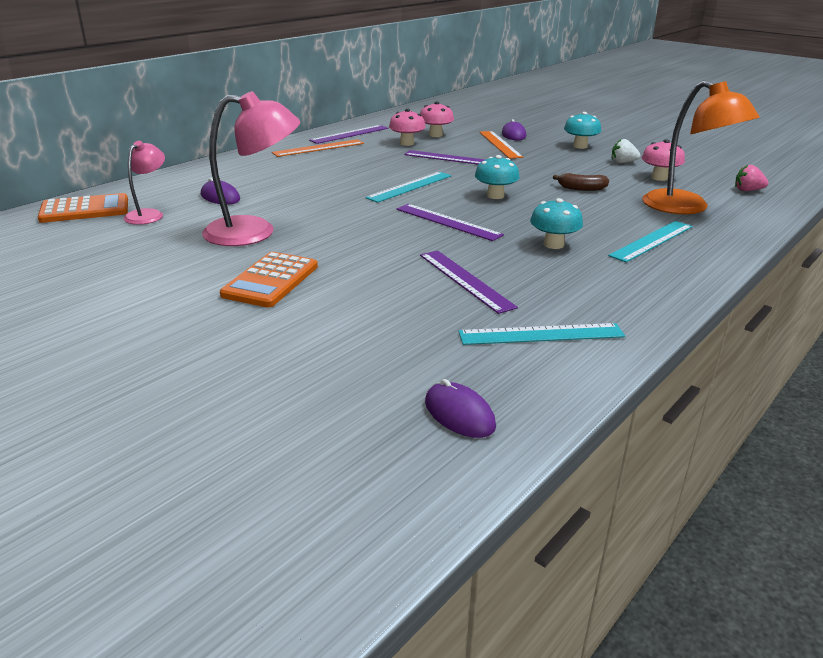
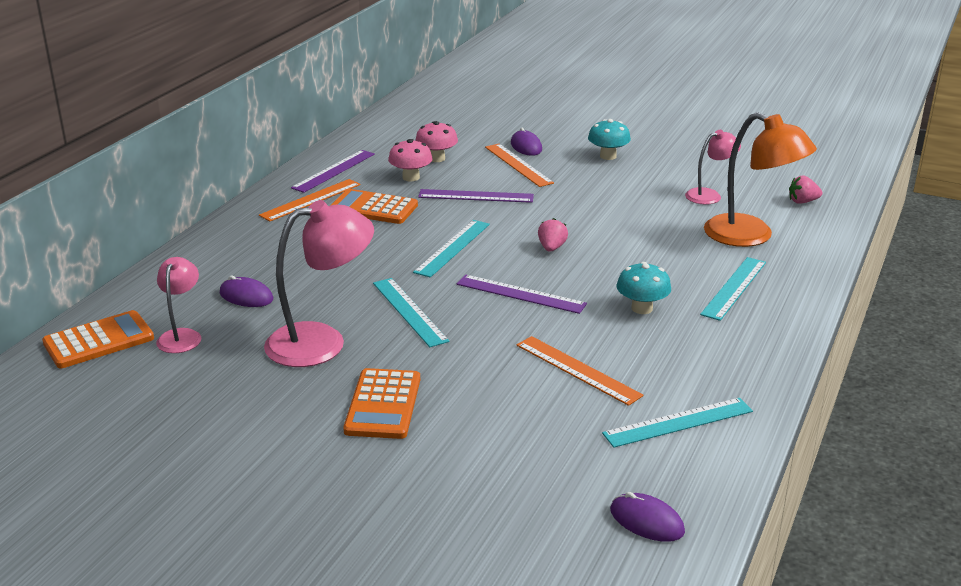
camera: 15 degrees left, 0 degrees up
purple ruler [420,250,518,314] -> orange ruler [517,336,644,406]
turquoise mushroom [475,155,520,199] -> pink strawberry [538,218,568,252]
brown banana [553,173,609,191] -> none
white strawberry [612,139,640,163] -> none
pink mushroom [642,139,685,181] -> pink lamp [685,130,741,204]
none -> orange calculator [330,189,418,224]
none -> turquoise ruler [373,278,449,347]

